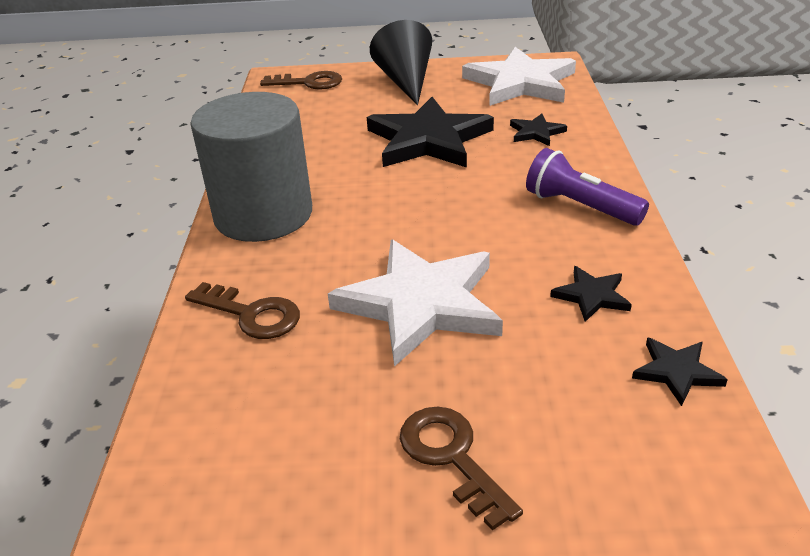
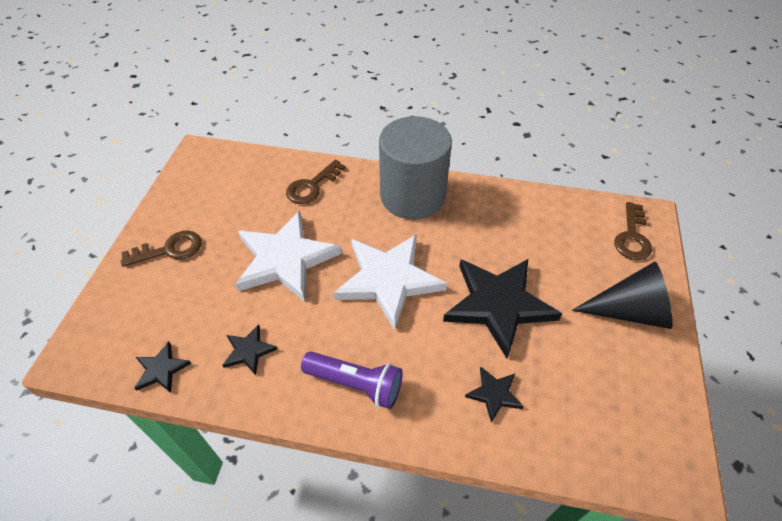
camera: 100 degrees right, 15 degrees up
white star [462,47,576,106] -> white star moved to [333,234,447,330]
purple flashlight [526,148,649,226] -> purple flashlight turned 60 degrees clockwise [301,351,403,409]

